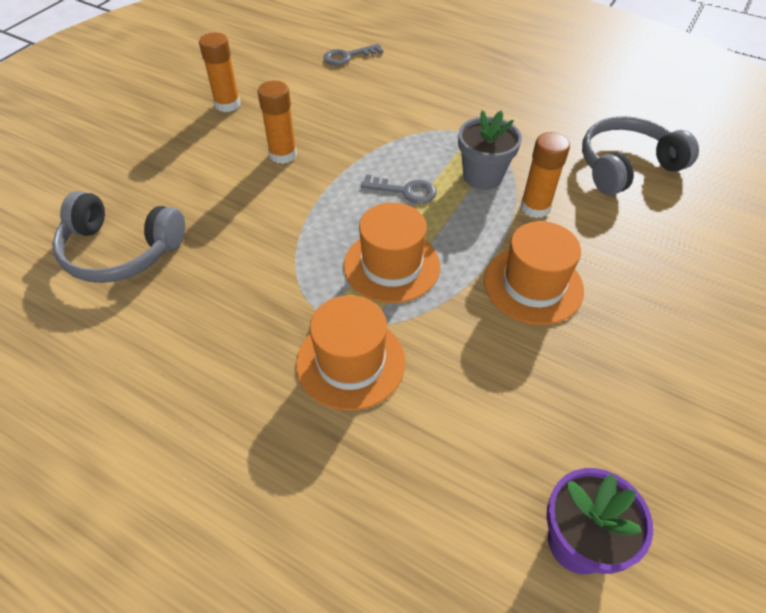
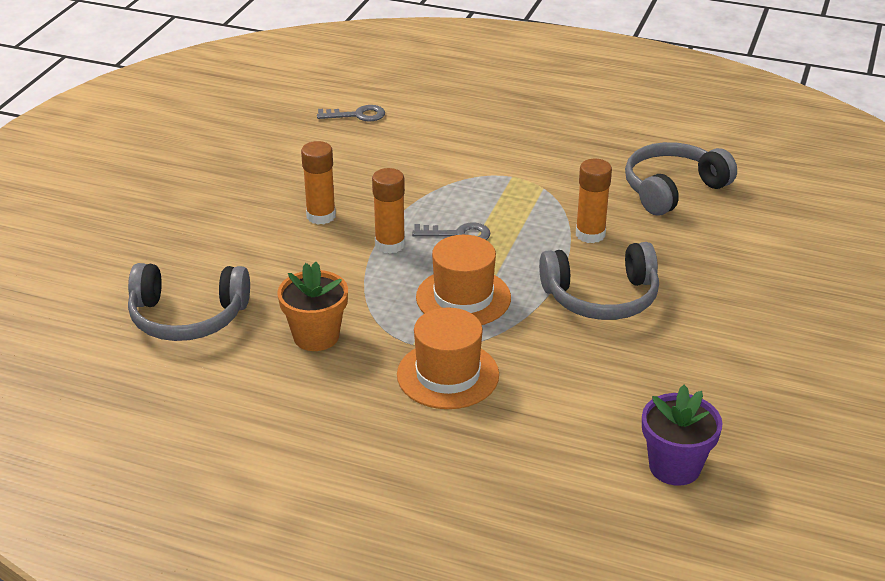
camera: 10 degrees left, 15 degrees down
orange glue stick [199,32,241,112] -> orange glue stick moved to [372,168,405,254]
grey key [324,44,383,65] -> grey key turned 150 degrees counterclockwise [317,105,385,122]
grey flower pot [458,110,522,190] -> none
orange hat [484,221,584,325] -> grey headphones [539,242,659,320]
none -> orange flower pot [277,262,348,351]

